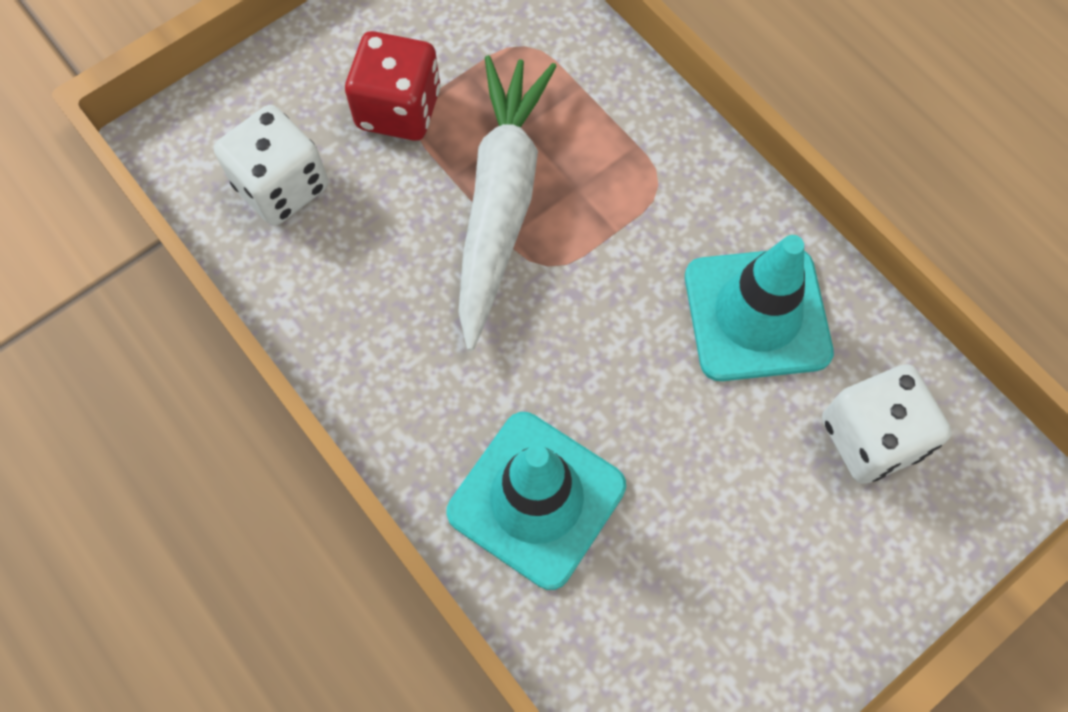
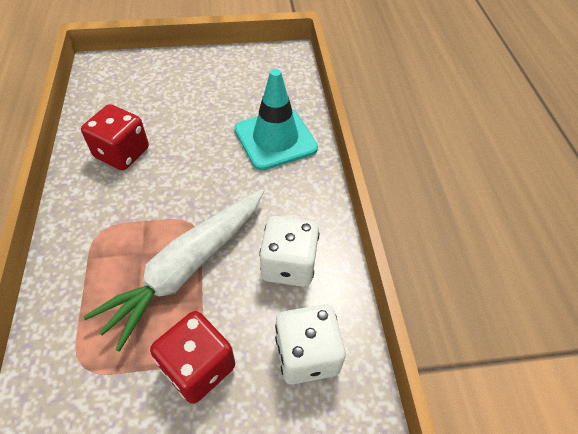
camera: 150 degrees left, 15 degrees down
turquoise traffic cone [685,235,834,381] -> red dice [81,104,149,170]
white dice [822,364,952,484] -> white dice moved to [259,216,319,287]

